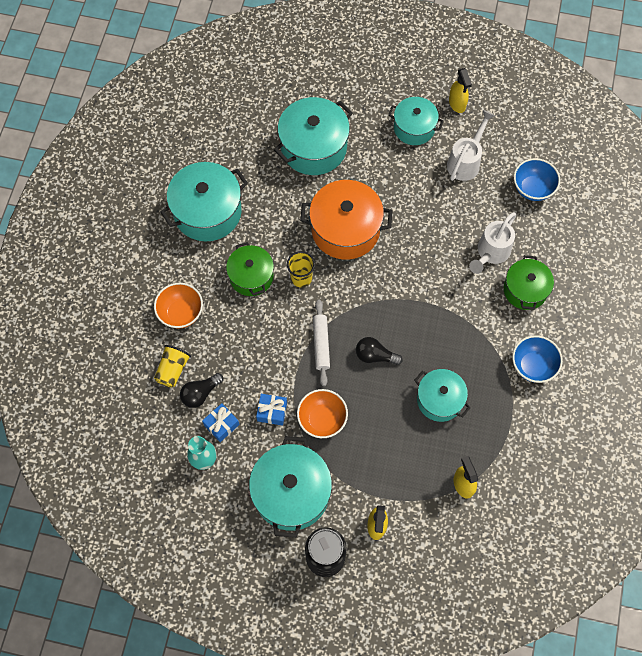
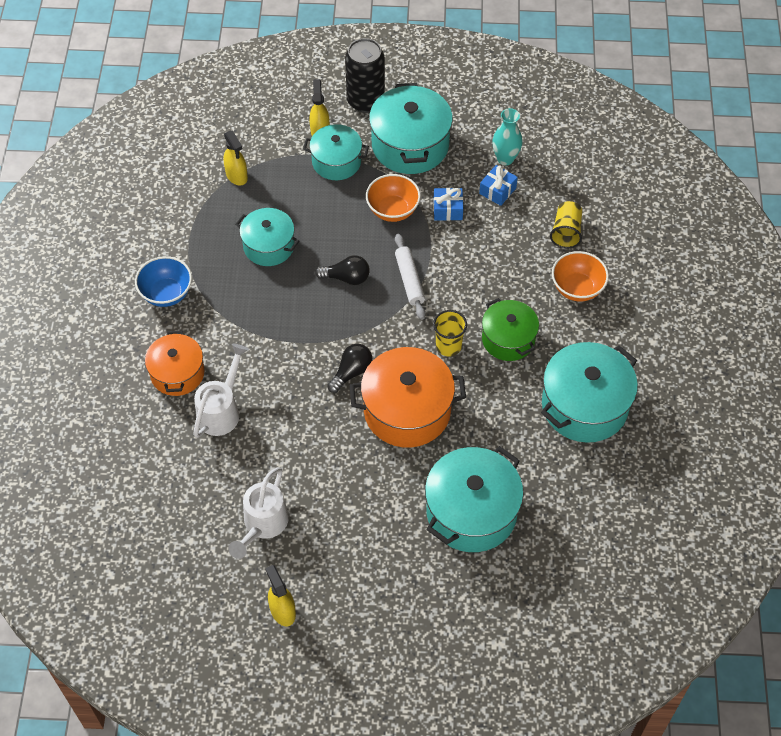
camera: 170 degrees right, 10 degrees down
black light bulb [180,373,223,408] -> black light bulb moved to [327,344,373,393]
turquoise pot [388,97,444,145] -> turquoise pot moved to [303,124,369,180]
green pot [504,255,554,310] -> orange pot [145,331,205,396]
blue bowl [514,158,560,201] -> none

